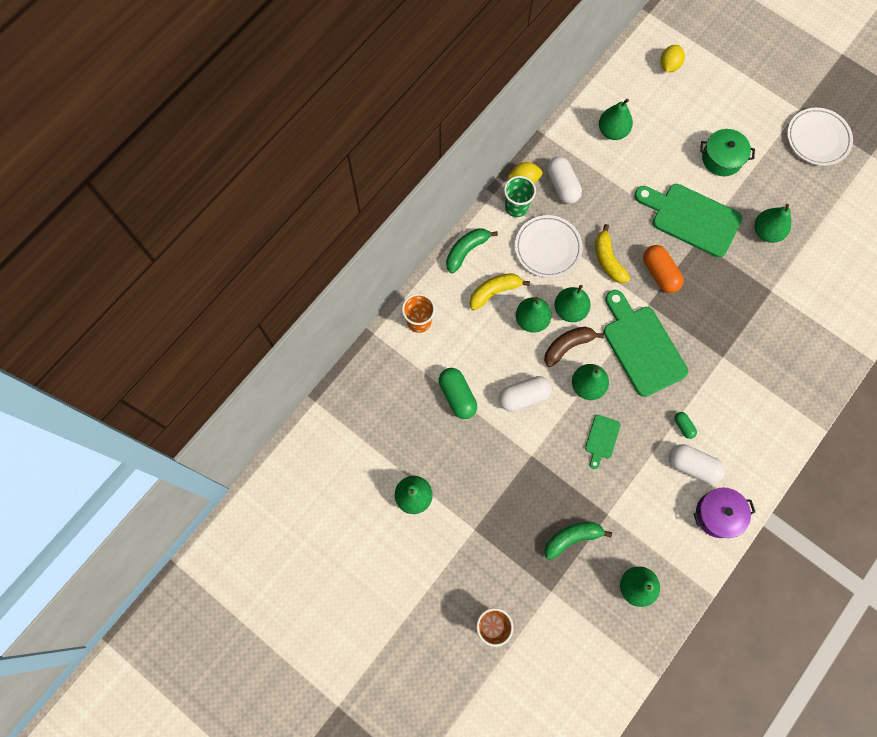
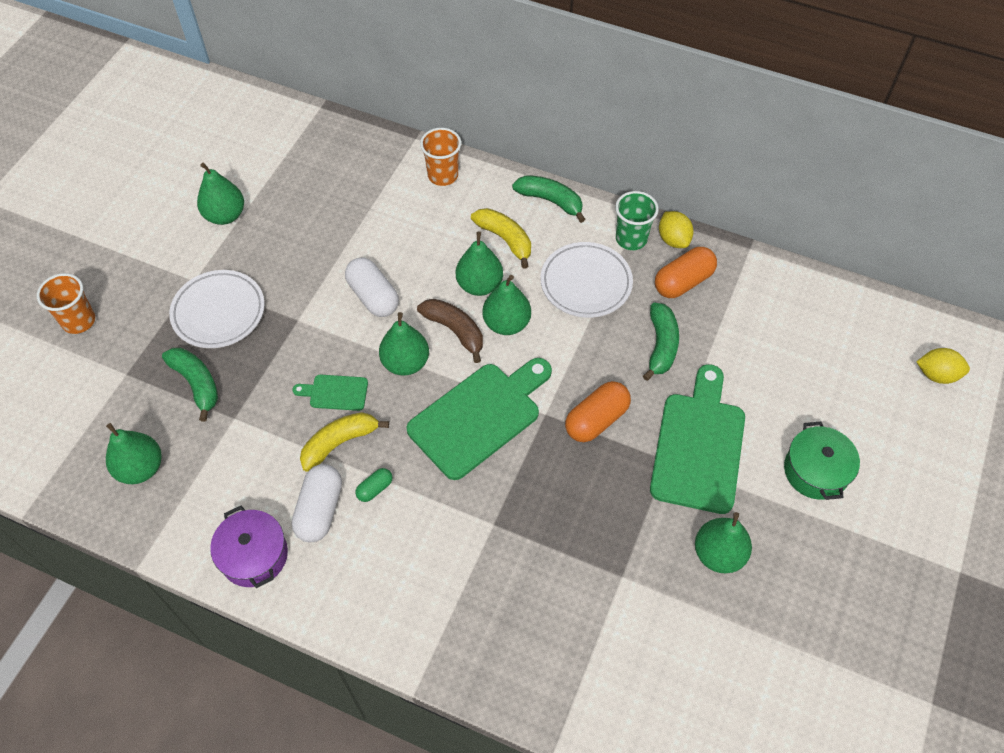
camera: 75 degrees right, 15 degrees down
green capsule [439,368,477,419] -> none
white capsule [547,156,582,204] -> orange capsule [655,247,717,298]
yellow banana [595,224,630,283] -> yellow banana moved to [300,412,389,472]
green pear [599,99,633,140] -> none
white plate [787,108,853,166] -> white plate moved to [169,270,265,348]
none -> green banana [643,303,679,381]

